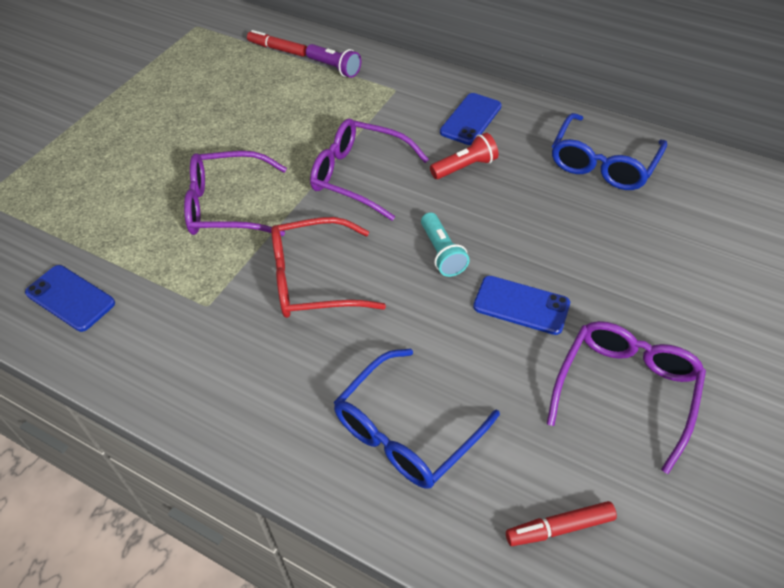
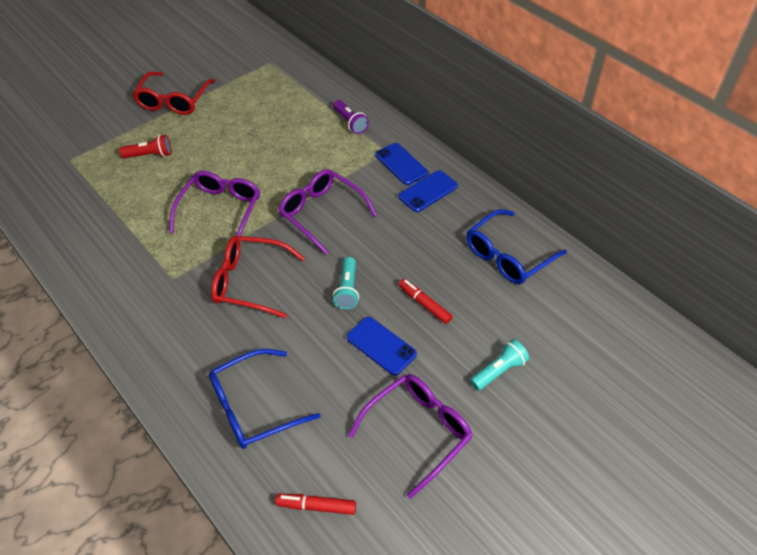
camera: 20 degrees right, 0 degrees up
blue phone [25,265,115,332] -> blue phone moved to [375,143,428,185]
purple glasses [184,151,287,236] -> purple glasses turned 90 degrees clockwise [169,171,260,236]
red marker [247,30,307,57] -> red marker moved to [399,279,453,324]
red flashlight [430,133,499,179] -> red flashlight moved to [119,135,171,158]
none -> red glasses [132,72,215,115]
none -> turquoise flashlight [470,339,529,391]

